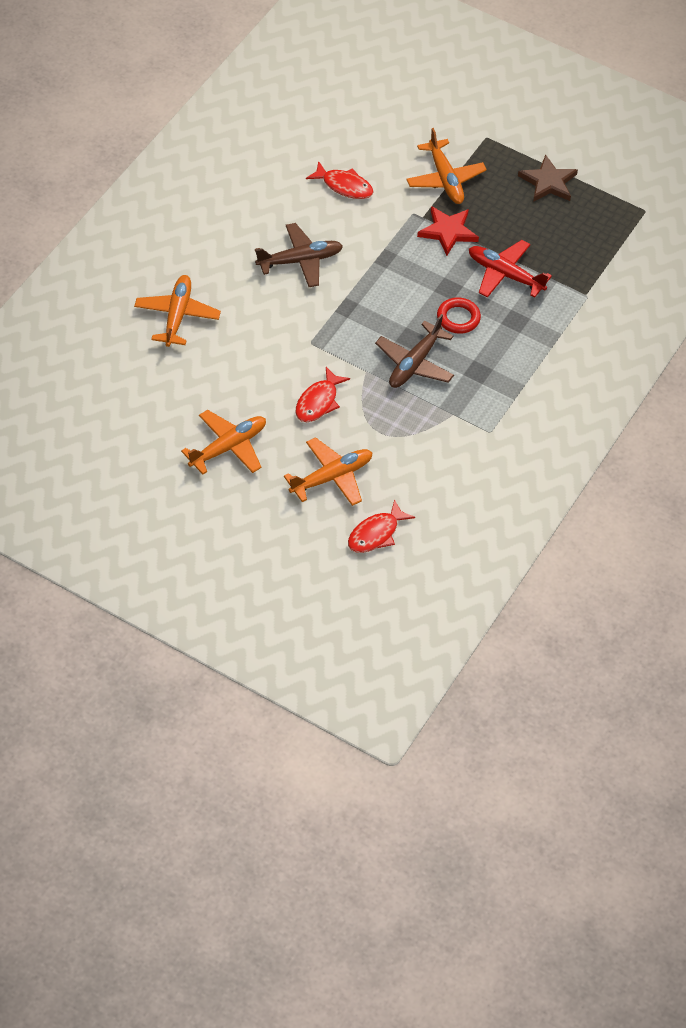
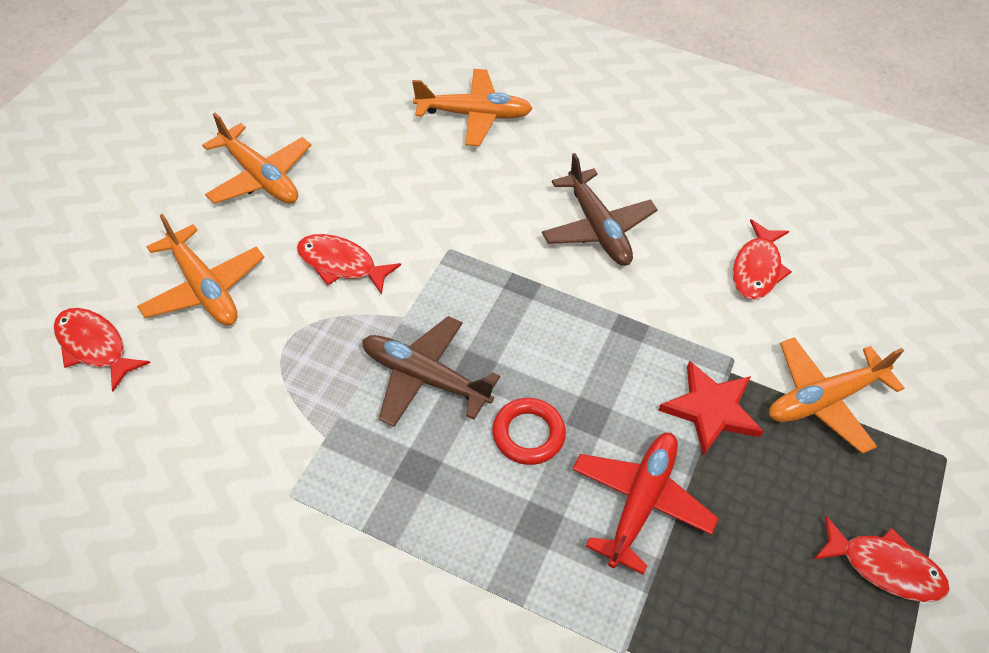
camera: 85 degrees right, 0 degrees up
brown star [518,155,578,202] -> red fish [815,516,950,602]

